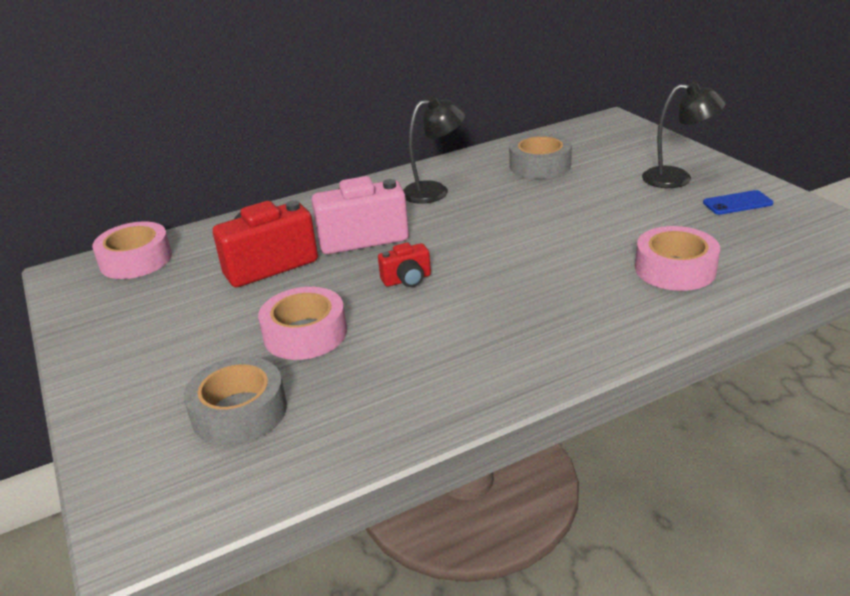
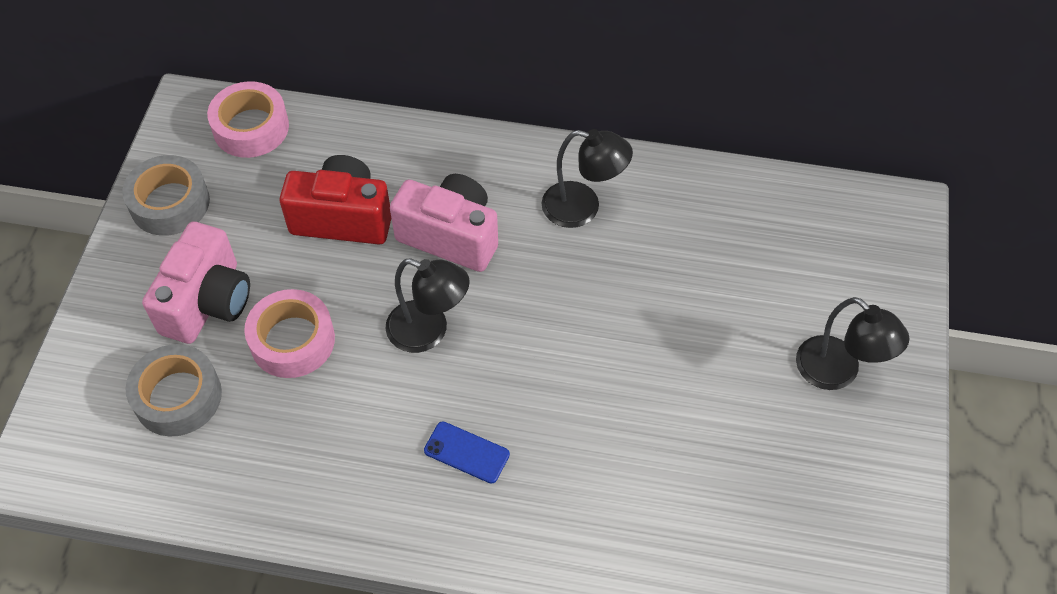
camera: 35 degrees right, 25 degrees up
red camera [378,243,431,287] -> black lamp [386,259,470,353]
grey tape [509,133,572,179] -> grey tape moved to [122,155,210,236]
pink tape [635,226,720,291] -> none
blue phone [703,190,773,215] -> blue phone moved to [424,422,510,484]
none -> pink camera [142,222,250,344]

